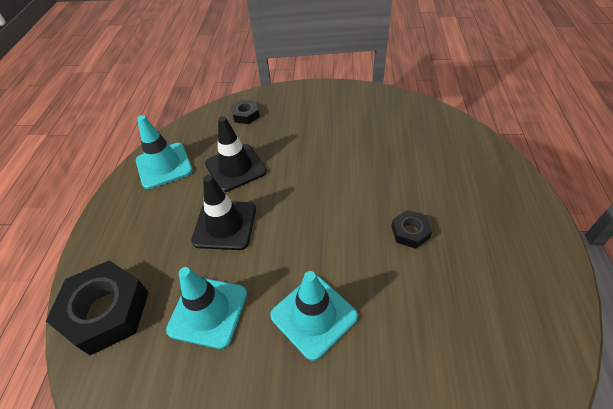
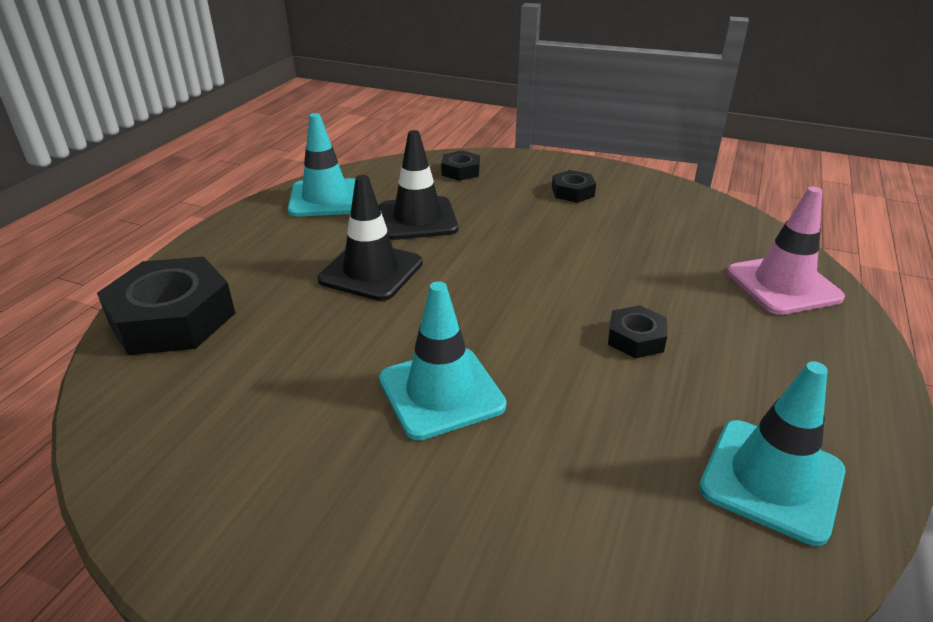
camera: 15 degrees right, 15 degrees down
turquoise traffic cone [166,267,247,349] -> turquoise traffic cone moved to [699,361,846,546]
none -> black nut [552,170,596,203]
none -> pink traffic cone [727,187,845,315]

